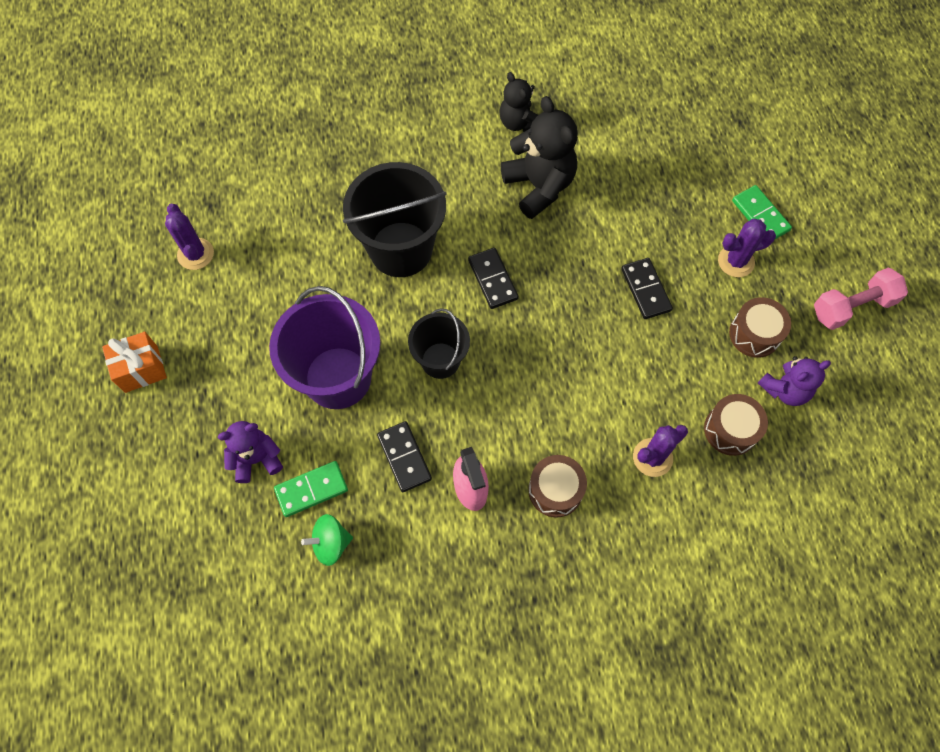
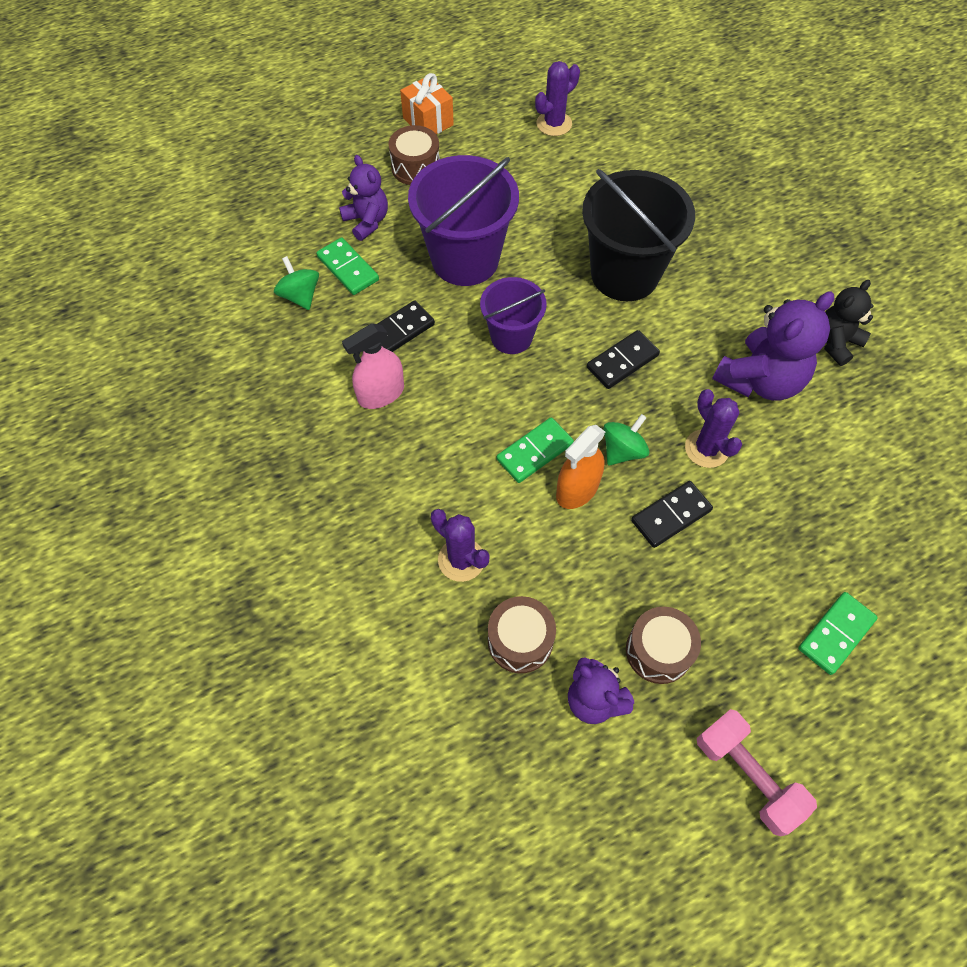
camera: 75 degrees right, 5 degrees down
black bucket [408,308,470,379] -> purple bucket [480,277,547,354]
black teddy bear [501,96,578,219] -> purple teddy bear [712,291,834,401]
brown drum [528,455,587,518] -> brown drum moved to [388,125,440,185]
purple cactus [718,219,776,277] -> purple cactus moved to [685,389,742,468]
none -> green domino [497,417,574,483]
none -> orange spray bottle [556,425,605,509]
none -> green spinning top [603,414,649,465]

